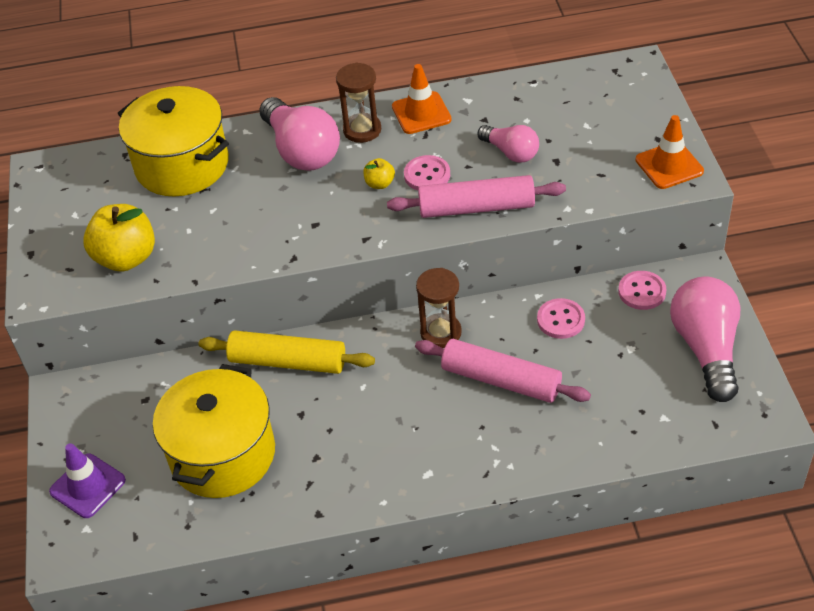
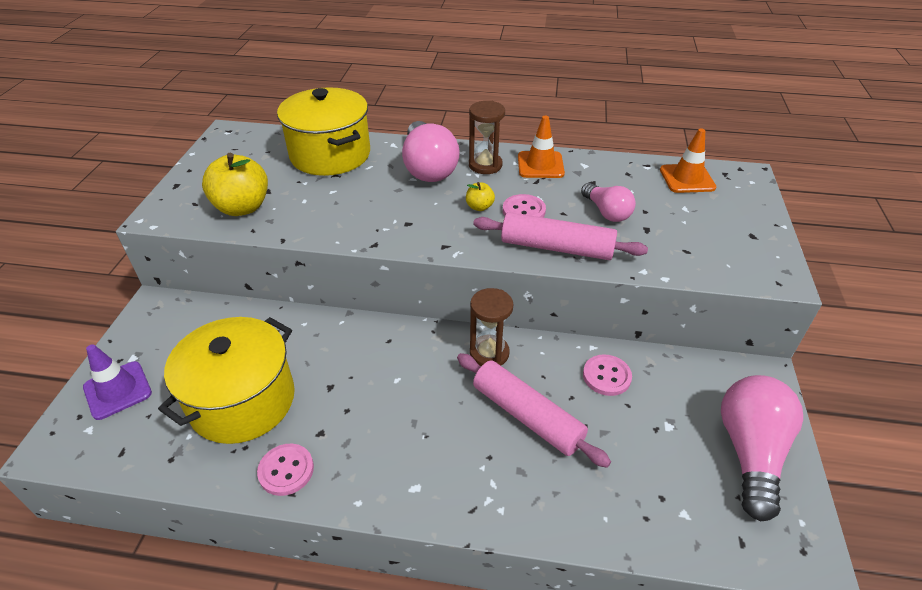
camera: 15 degrees right, 5 degrees down
yellow rolling pin [199,330,375,374] -> none
pink button [618,271,666,310] -> pink button moved to [257,444,314,496]
orange traffic cone [635,115,704,189] -> orange traffic cone moved to [660,129,716,193]

